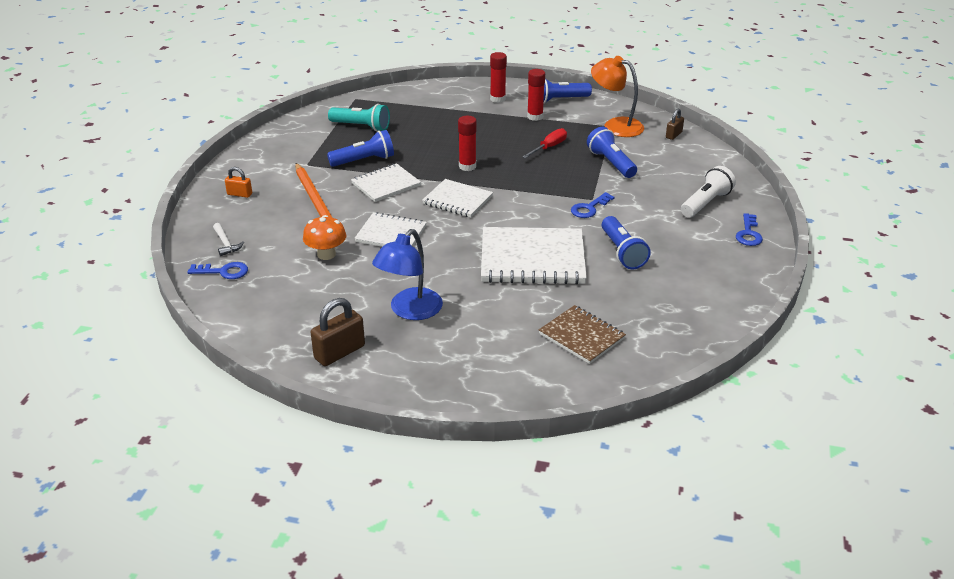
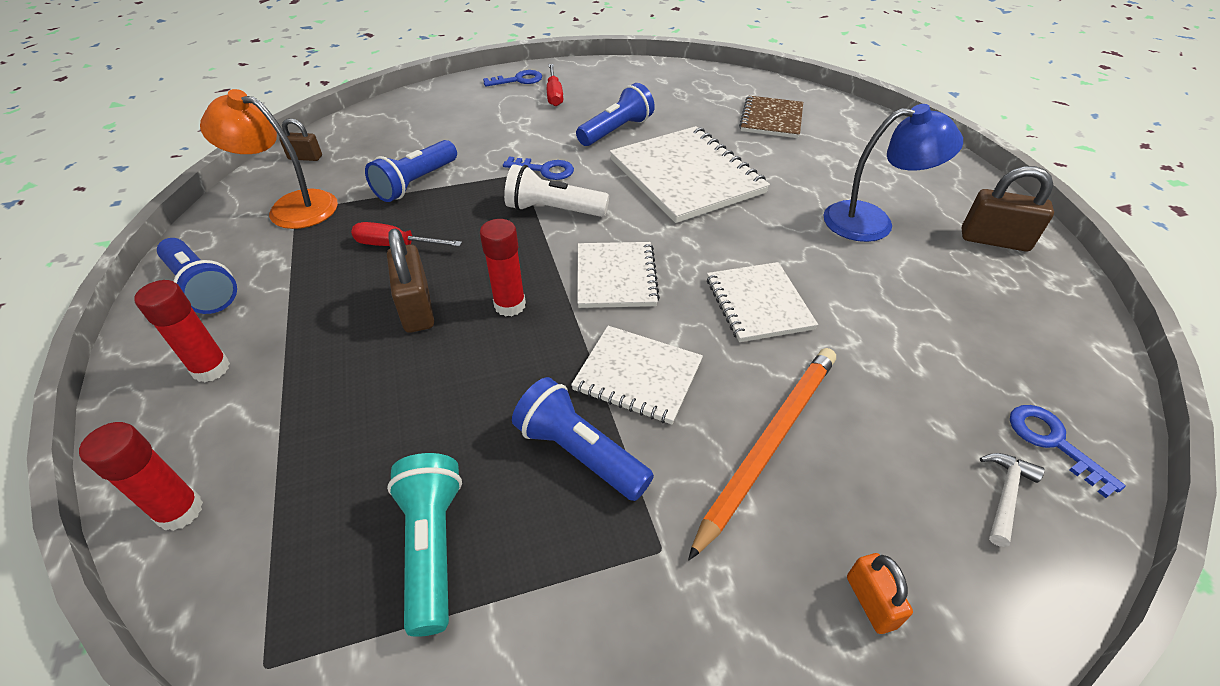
camera: 120 degrees left, 10 degrees up
orange mushroom [303,215,346,260] -> none
red glue stick [527,69,545,121] -> red glue stick moved to [79,422,203,531]
orange lamp [591,56,644,137] -> orange lamp turned 105 degrees clockwise [200,89,338,229]
white flashlight [681,166,736,218] -> white flashlight moved to [504,164,609,217]
none -> brown padlock [387,228,434,333]
none -> red screwdriver [547,64,563,106]

